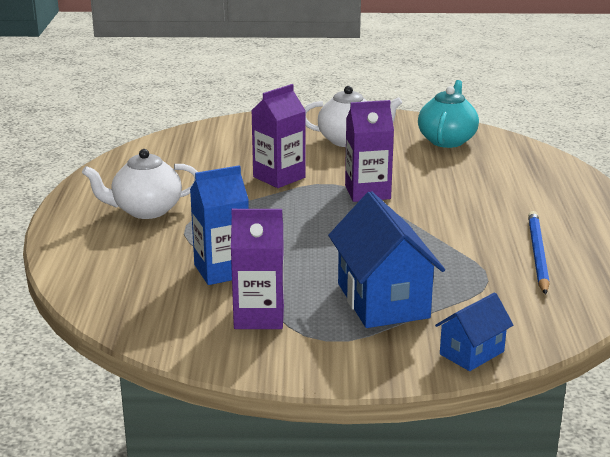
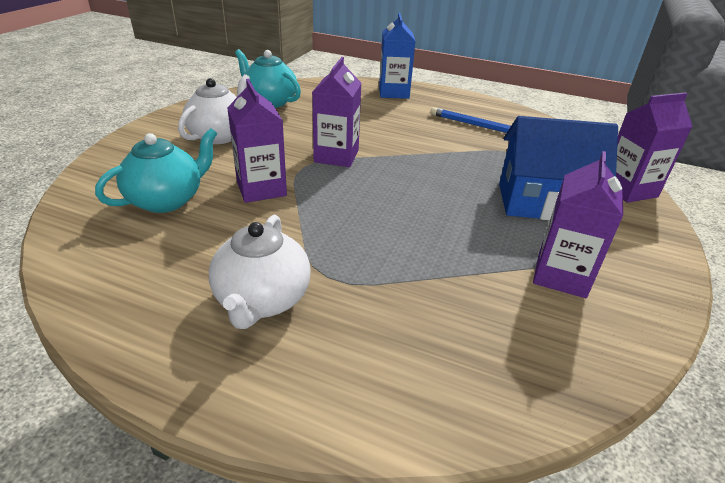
camera: 70 degrees left, 10 degrees up
blue carton [190,165,249,285] -> blue carton moved to [379,13,415,99]
blue house [435,293,513,371] -> purple carton [616,92,693,203]
none -> turquoise teapot [95,128,217,213]

